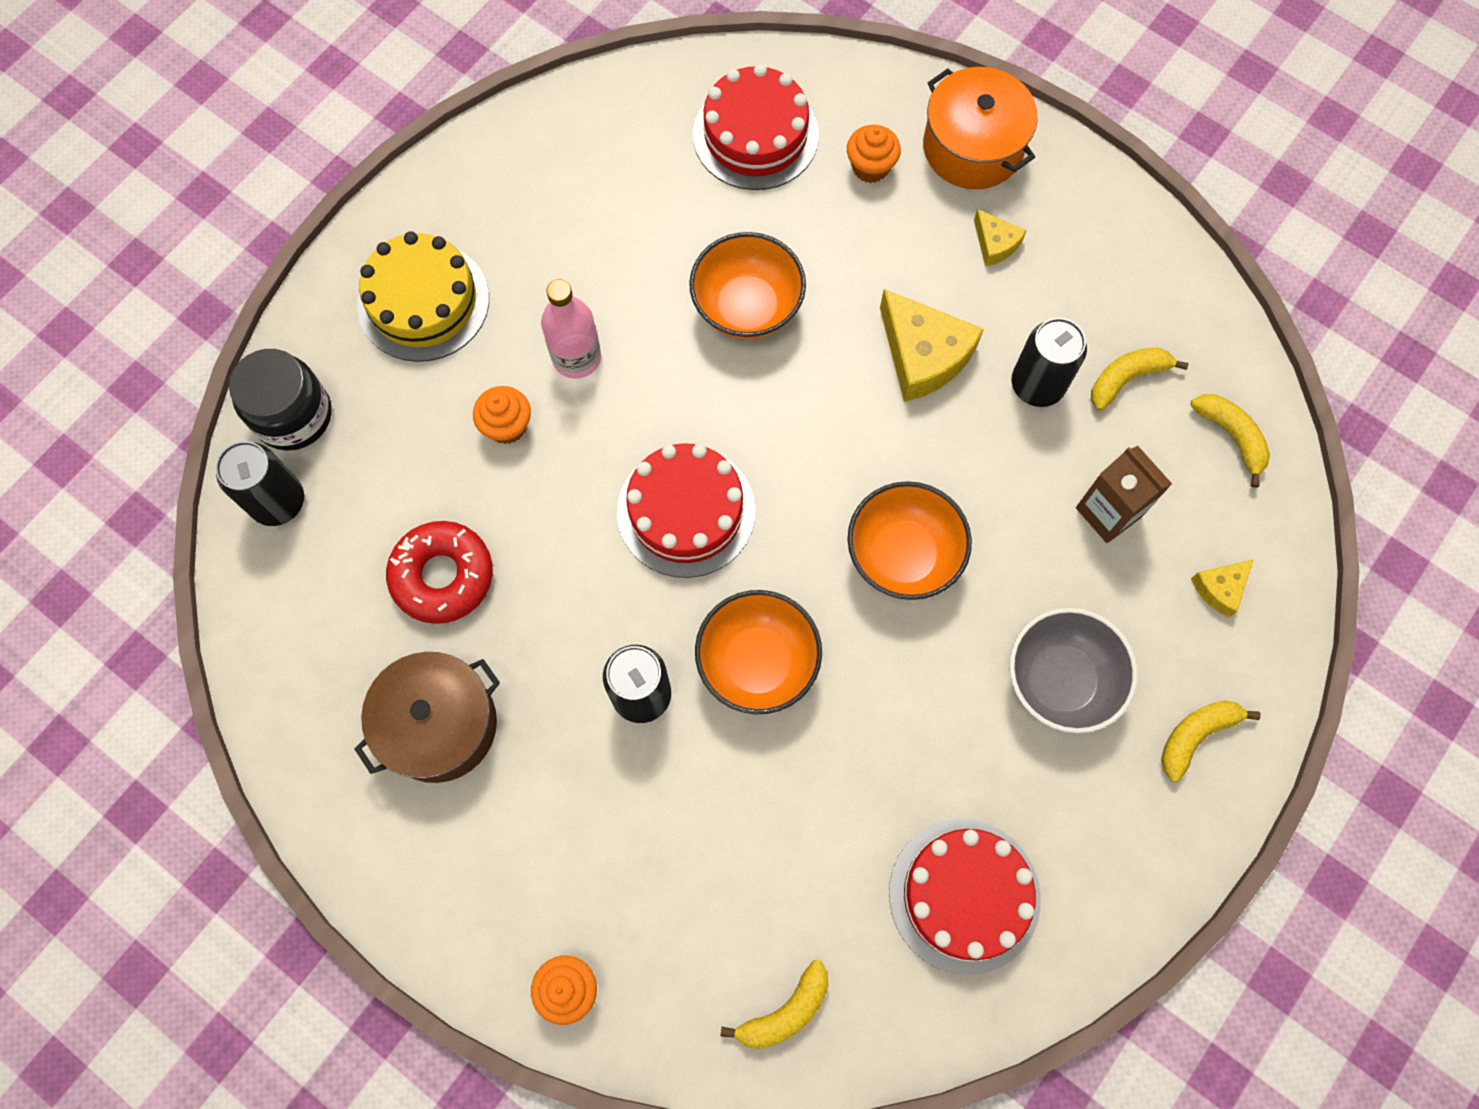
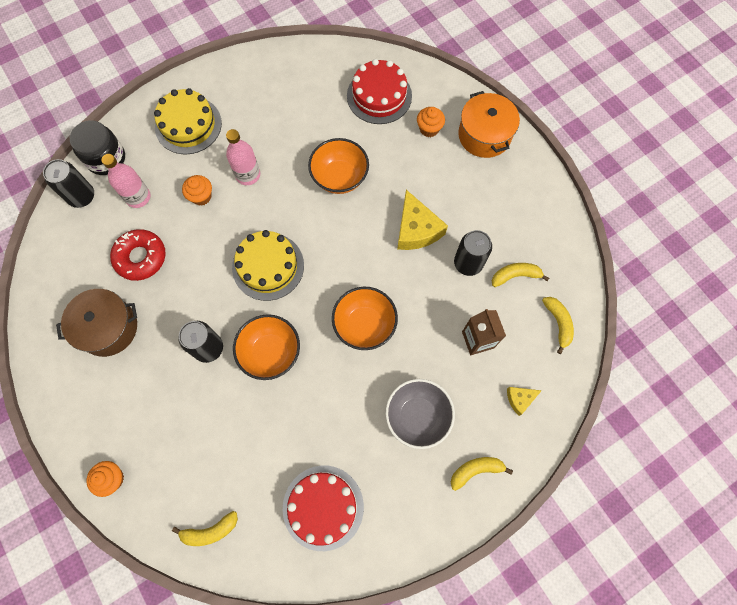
camera: 20 degrees right, 0 degrees up
red cake [617,443,755,578] -> yellow cake [232,230,304,301]
yellow cheese [974,209,1027,266] -> none
none -> pink bottle [102,154,151,208]

